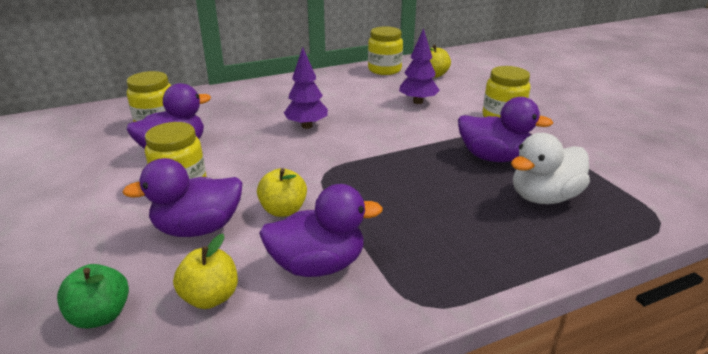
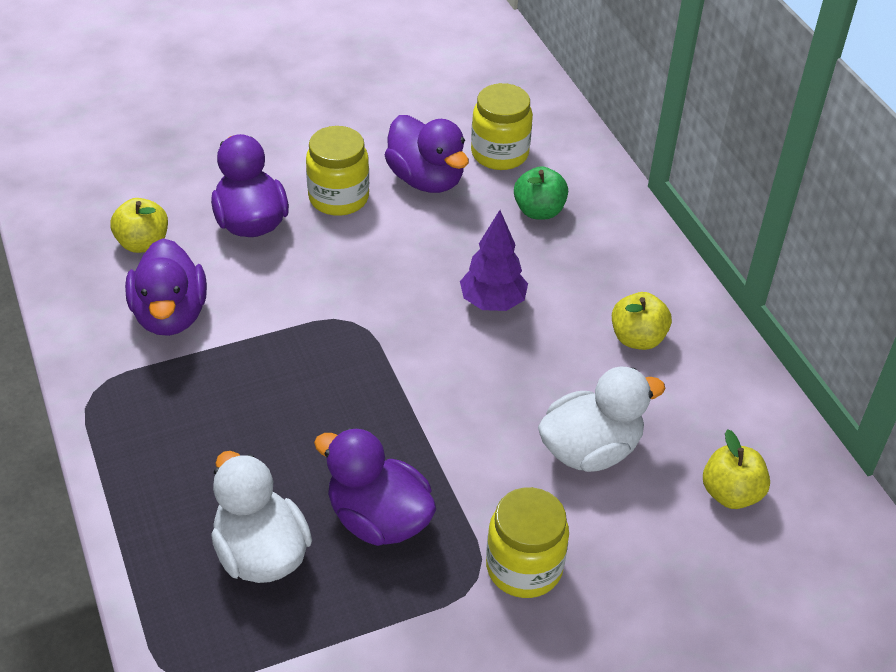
camera: 90 degrees right, 15 degrees up
green apple [57,264,129,329] -> green apple moved to [514,166,568,220]
yellow apple [257,168,307,217] -> yellow apple moved to [612,292,672,350]
yellow jar [368,26,403,75] -> none
purple tree [399,28,440,104] -> white duck [538,367,666,472]
purple duck [458,97,553,162] -> purple duck turned 105 degrees clockwise [314,428,436,546]

